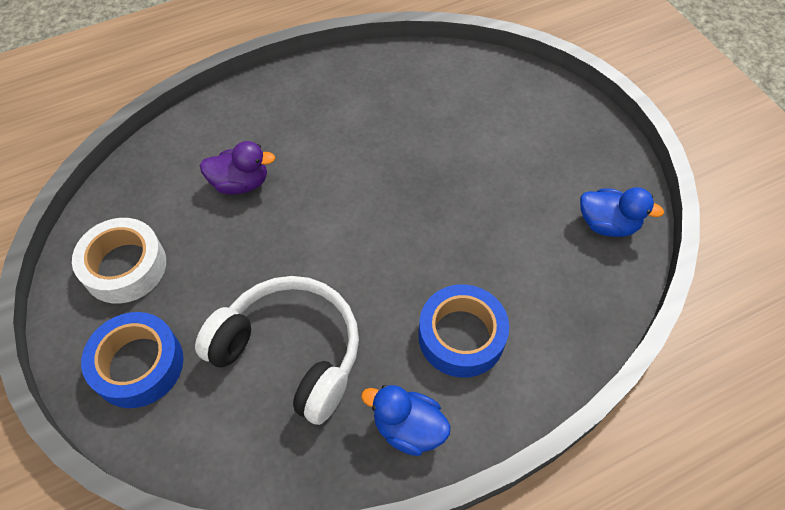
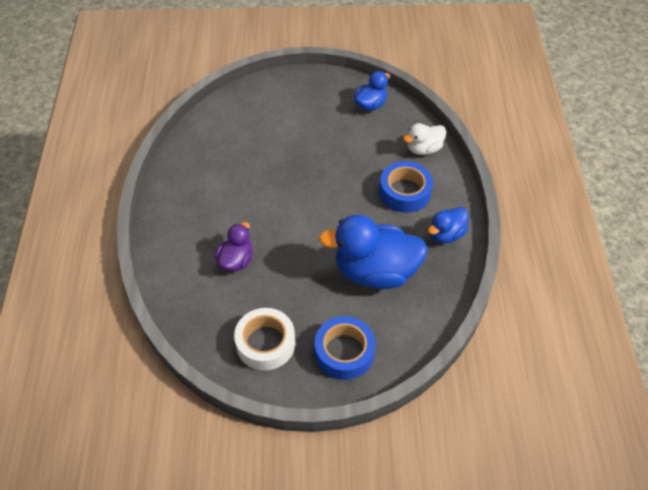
camera: 65 degrees left, 5 degrees down
white headphones [195,276,359,425] -> blue duck [319,215,428,289]
none -> white duck [403,123,446,155]

